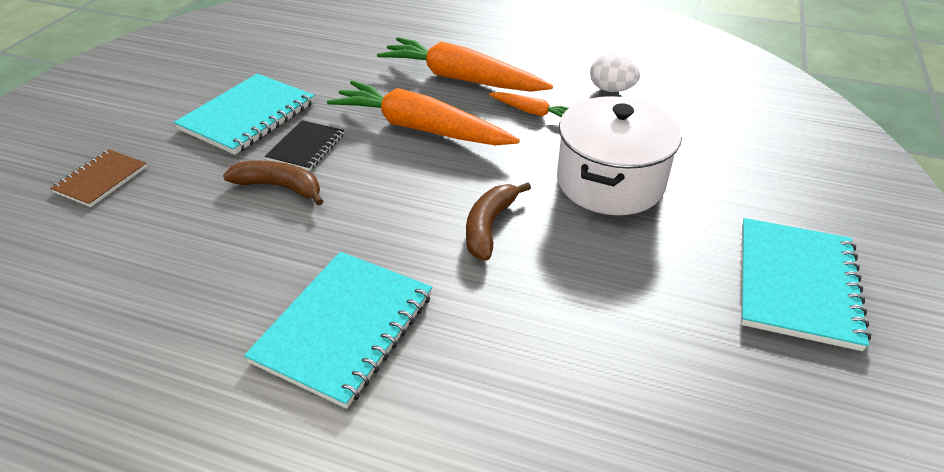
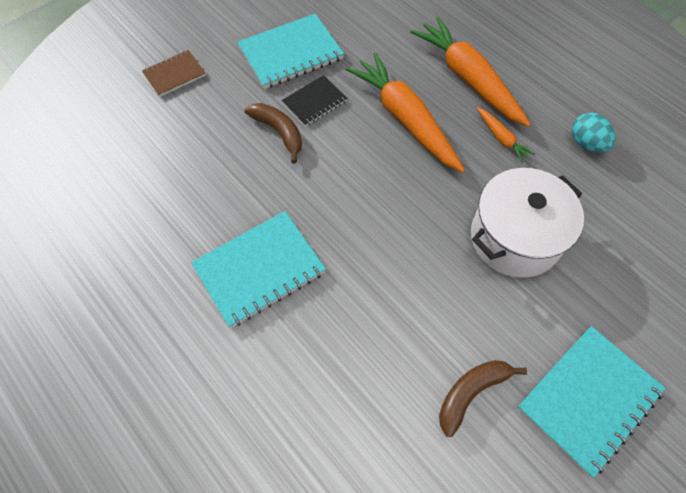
camera: 30 degrees right, 20 degrees up
brown banana [466,182,531,261] -> brown banana moved to [439,360,527,437]
white egg [590,54,640,92] -> turquoise egg [572,112,615,152]

